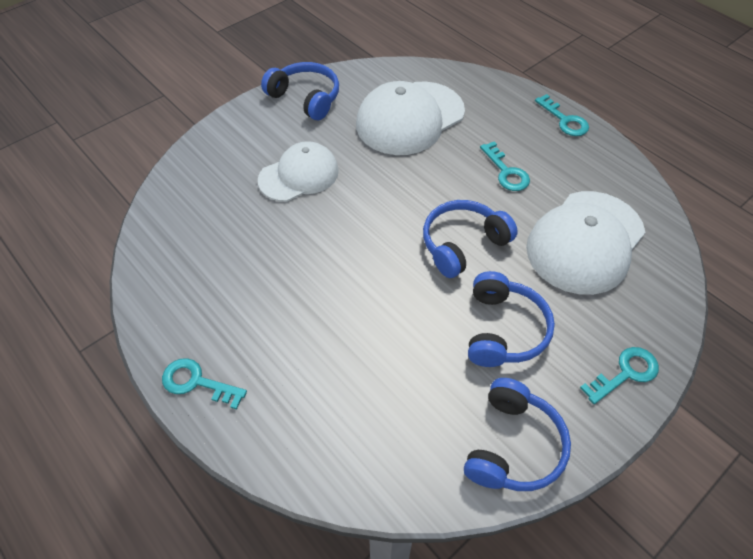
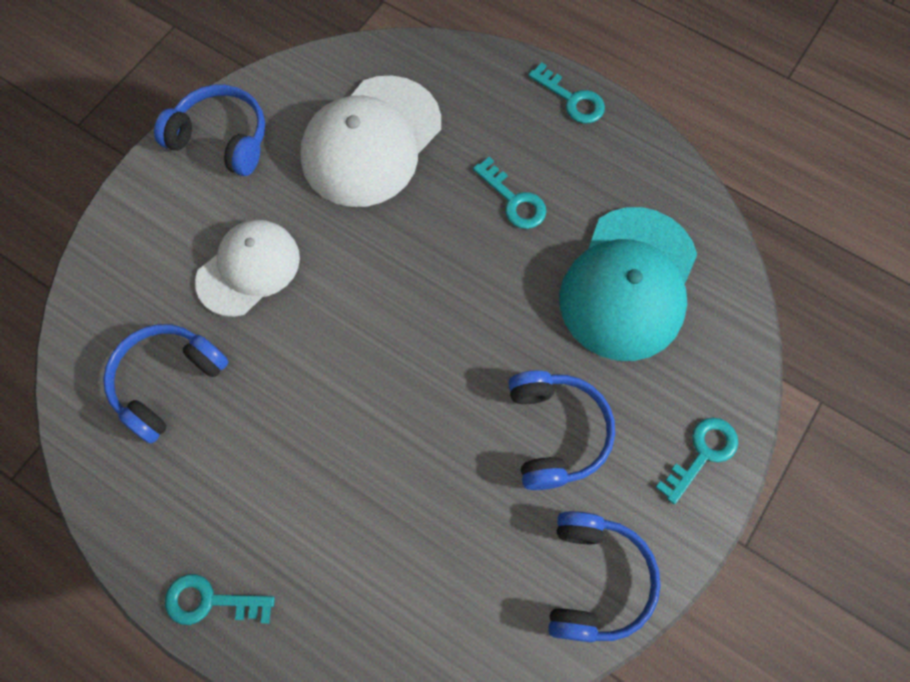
camera: 15 degrees left, 15 degrees up
blue headphones [423,200,518,278] -> blue headphones moved to [103,324,229,444]
white cap [526,191,646,295] -> turquoise cap [559,207,697,361]

